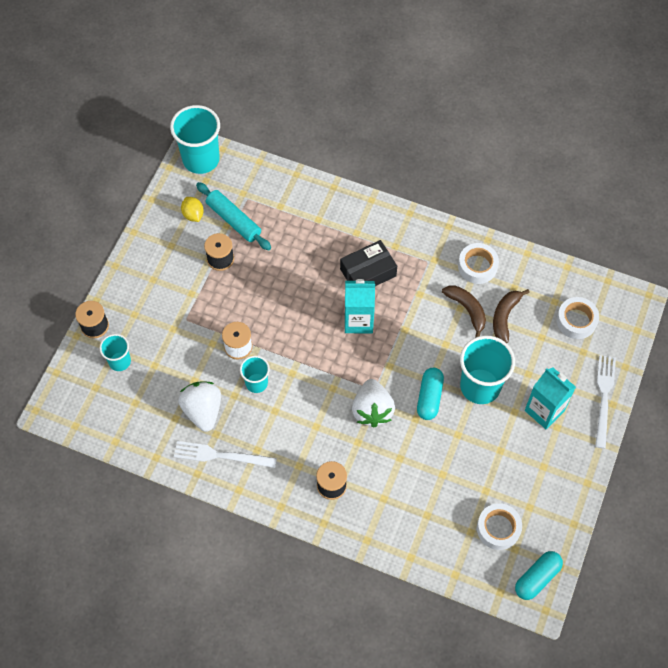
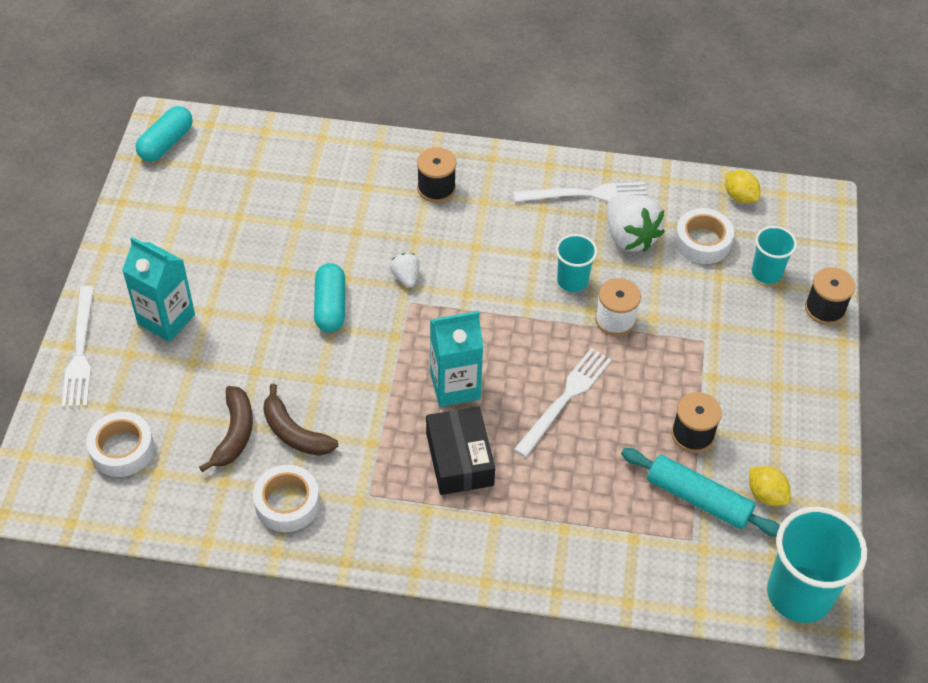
camera: 165 degrees right, 10 degrees down
black box [340,240,397,286] -> black box turned 60 degrees counterclockwise [426,406,495,495]
white strawberry [352,379,395,427] -> white strawberry [390,253,420,288], size x0.51
turquoise cup [460,336,515,404] -> none
white tape [477,503,522,550] -> white tape moved to [674,208,734,264]
none -> white fork [514,348,612,457]
none -> yellow lemon [725,170,760,203]

